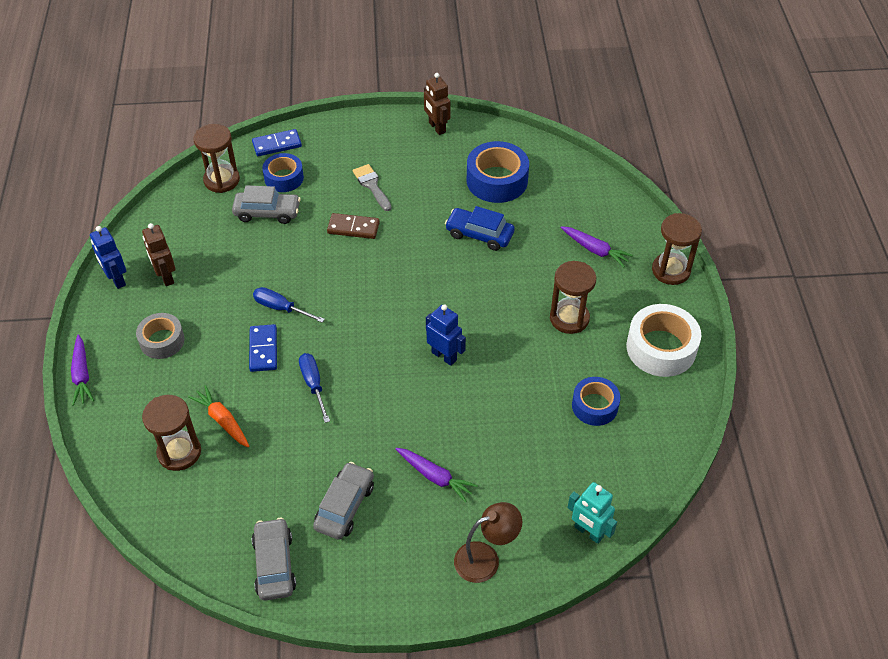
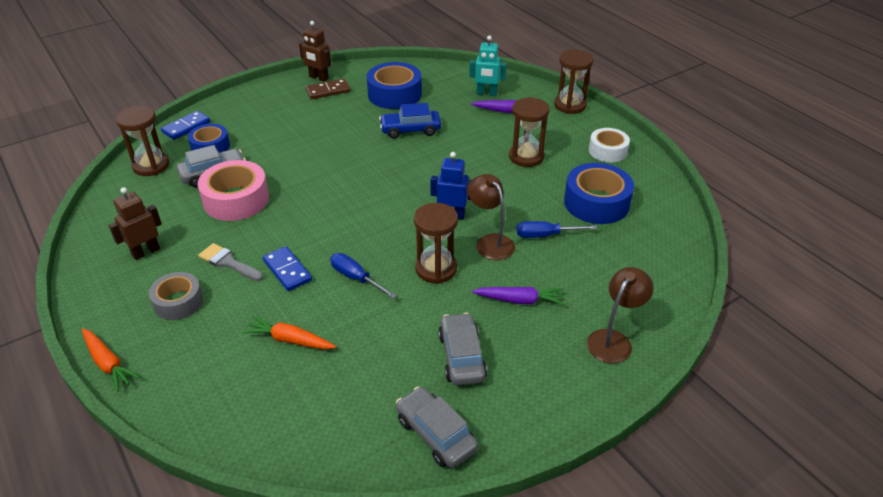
camera: 30 degrees left, 10 degrees down
purple carrot [71,335,94,406] -> orange carrot [82,328,140,391]
blue robot [90,226,126,289] -> none
brown robot [142,223,176,286] -> brown robot turned 105 degrees clockwise [108,187,162,260]
brown hourglass [142,395,201,471] -> brown hourglass moved to [414,203,458,284]
blue screwdriver [253,287,325,323] -> blue screwdriver moved to [516,221,597,238]
brown domino [327,213,380,239] -> brown domino moved to [305,79,350,99]
grey brush [352,164,392,211] -> grey brush moved to [198,243,263,281]
turquoise robot [568,482,617,544] -> turquoise robot moved to [469,36,507,96]
blue tape [572,377,621,426] -> blue tape [564,163,634,224], size x1.56
white tape [626,304,702,377] -> white tape [589,128,630,162], size x0.64
none -> pink tape [198,160,269,221]
none -> brown lamp [467,174,515,260]

